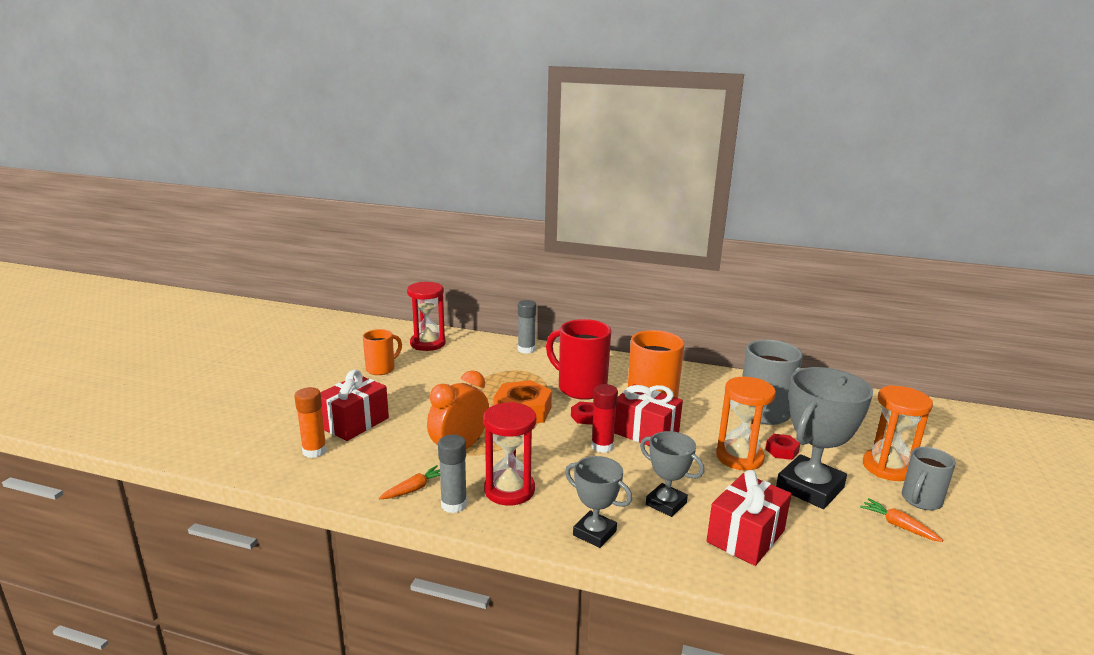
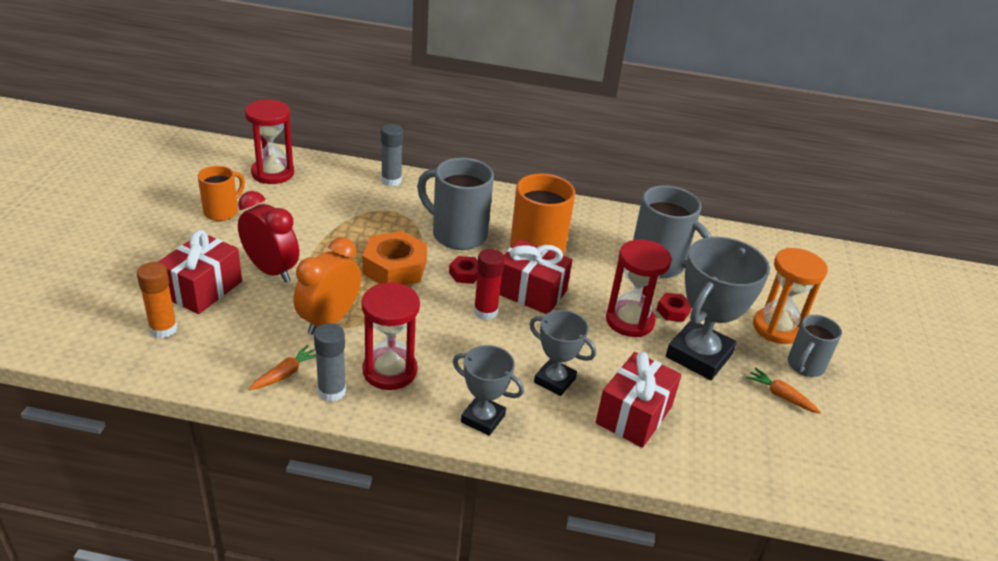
camera: 10 degrees left, 15 degrees up
red mug [546,319,611,400] -> grey mug [417,158,494,250]
orange hourglass [716,377,776,471] -> red hourglass [606,239,672,337]
none -> red clock [238,191,299,282]

